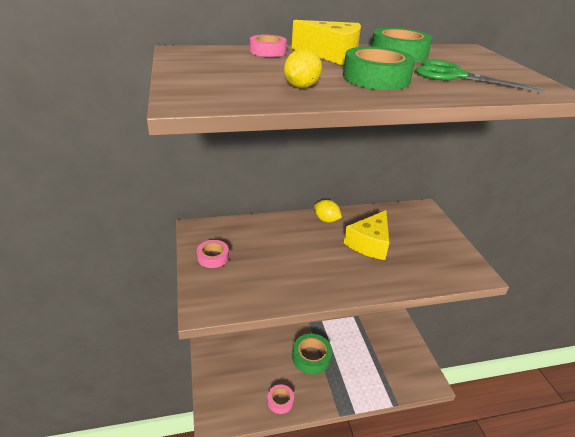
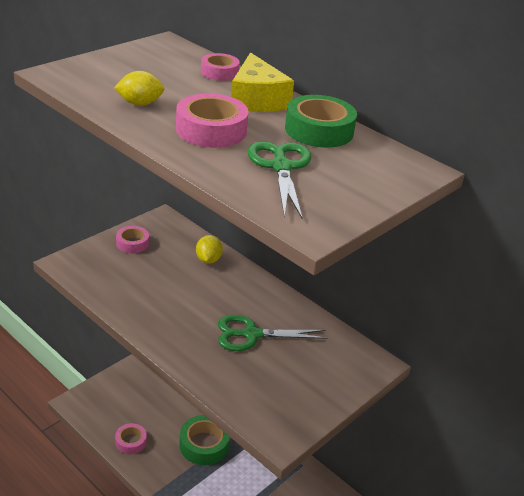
camera: 55 degrees right, 0 degrees up
yellow lemon [314,200,342,223] -> yellow lemon moved to [196,235,223,264]
green tape [343,46,415,90] -> pink tape [176,93,249,148]
yellow cheese [344,210,389,260] -> green scissors [218,315,327,351]

